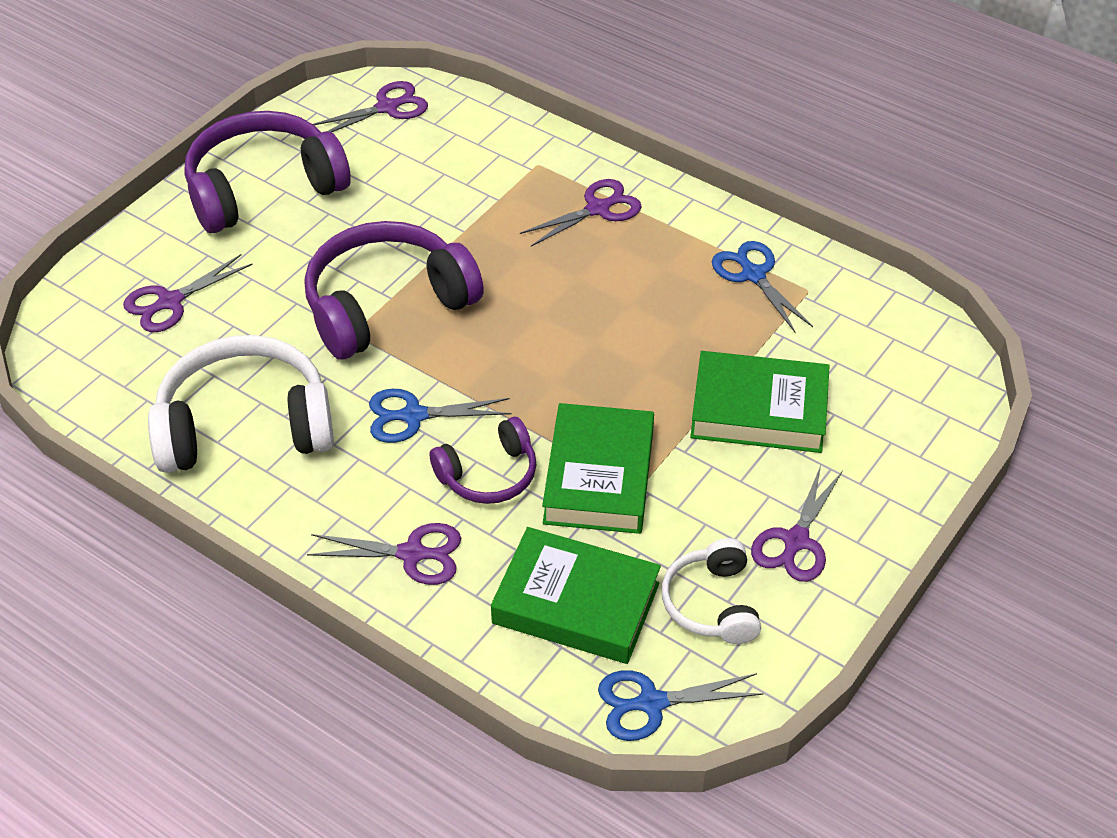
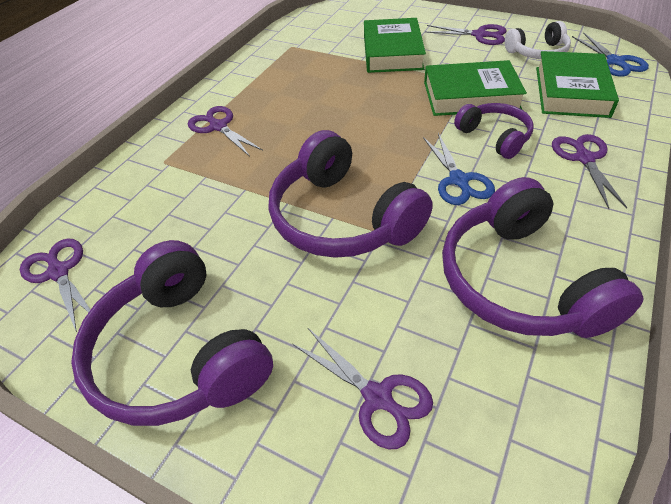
camera: 95 degrees left, 0 degrees up
white headphones [148,335,334,473] -> purple headphones [442,177,643,338]
blue scissors [712,241,813,333] -> none

